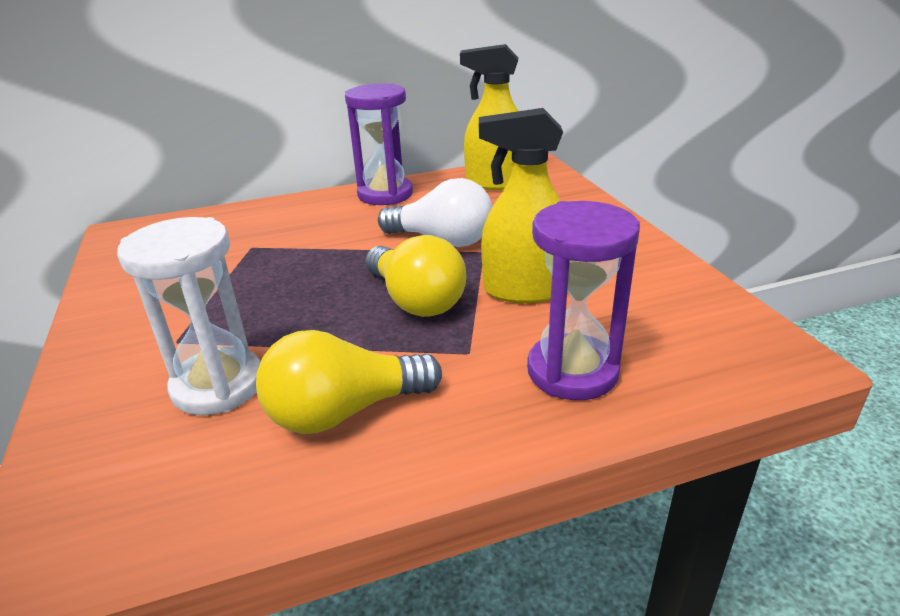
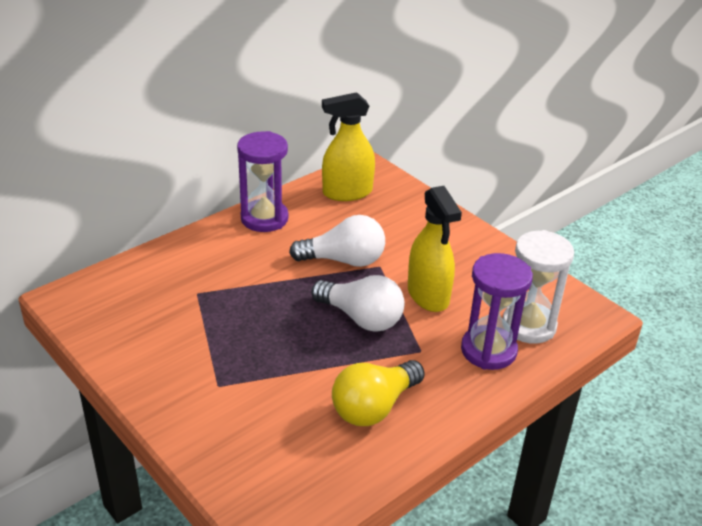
camera: 25 degrees left, 5 degrees up
white hourglass [117,217,261,415] -> white hourglass moved to [503,230,574,344]
yellow light bulb [365,235,466,317] -> white light bulb [311,275,405,332]
yellow spray bottle [479,108,563,303] -> yellow spray bottle turned 90 degrees counterclockwise [408,186,462,312]

